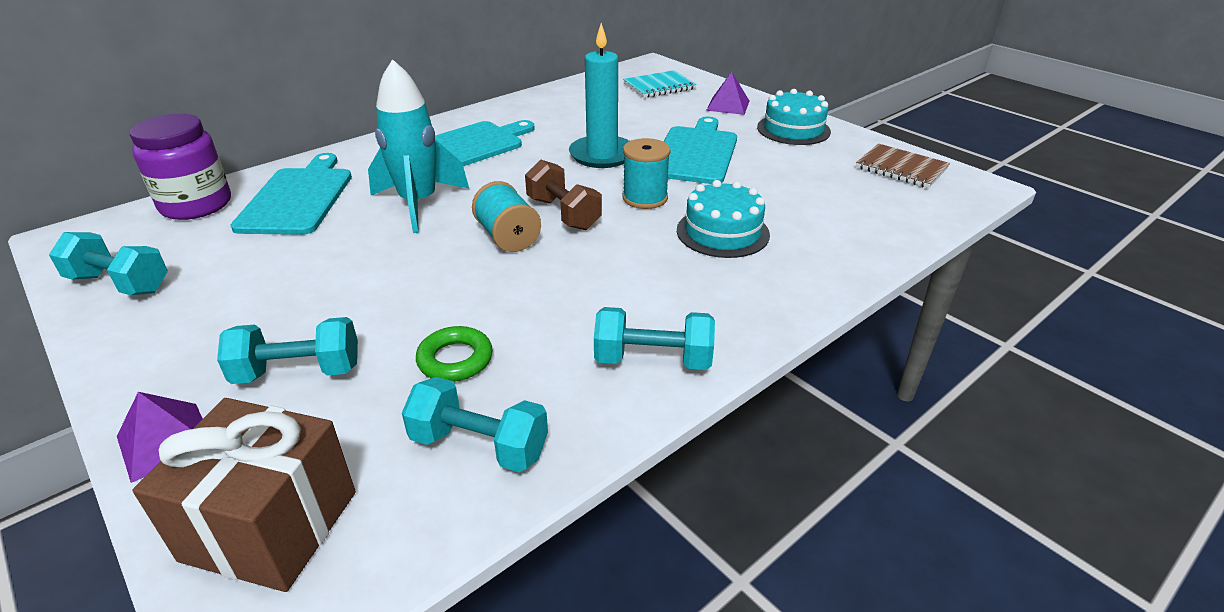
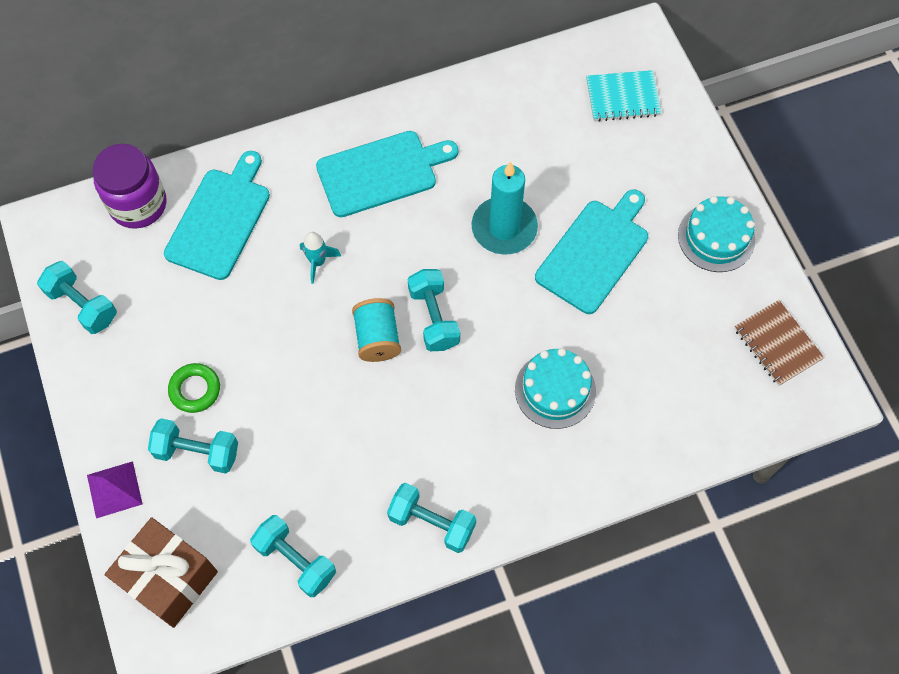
camera: 20 degrees right, 30 degrees up
turquoise rocket [368,59,469,233] -> turquoise rocket [300,232,341,284], size x0.48
green ring [416,326,493,382] -> green ring moved to [168,363,220,413]
brown dumbbell [525,160,602,230] -> turquoise dumbbell [408,269,460,351]
turquoise spool [623,138,671,209] -> none
purple pyramid [706,72,749,115] -> none

